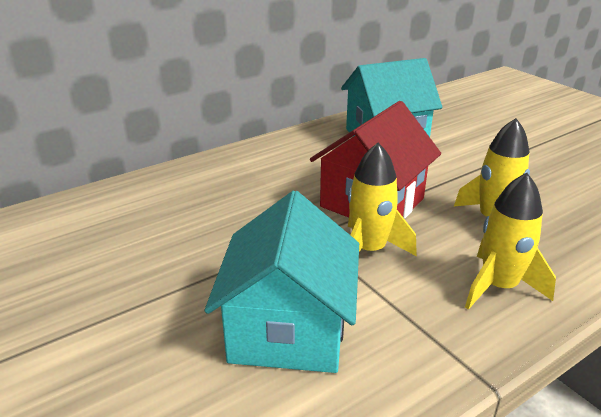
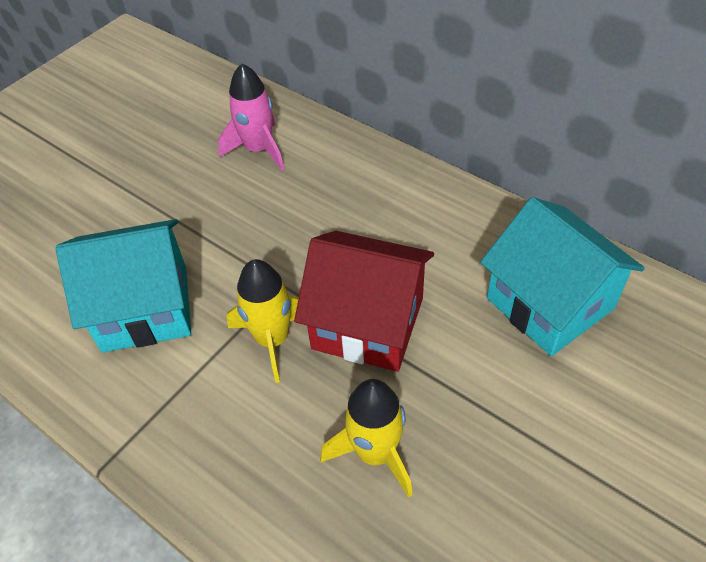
camera: 75 degrees right, 20 degrees up
yellow rocket [465,173,556,310] -> none
none -> pink rocket [218,63,284,171]

